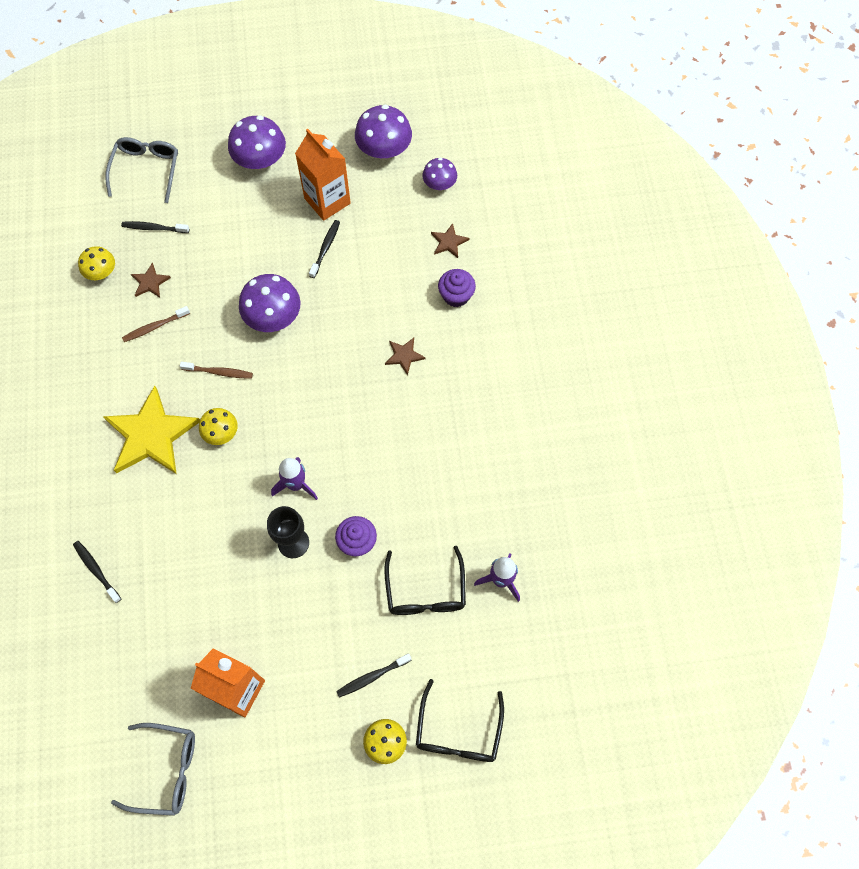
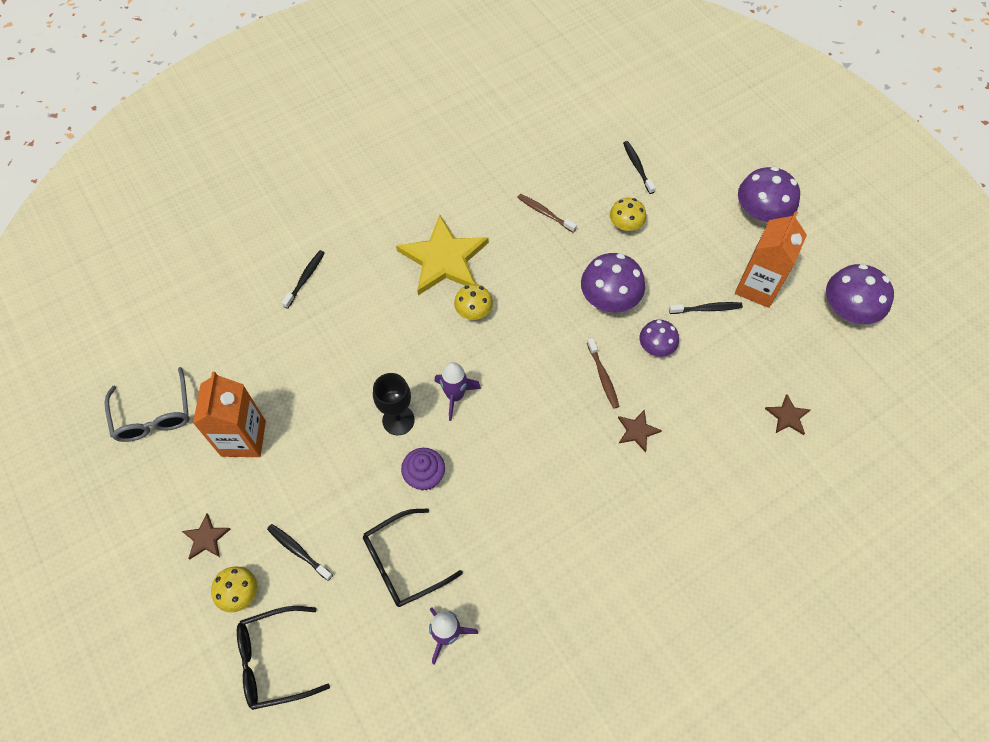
camera: 65 degrees right, 5 degrees down
yellow mushroom [78,246,115,280] -> yellow mushroom moved to [610,198,646,231]
grey glasses [105,137,178,203] -> none
brown star [131,263,171,298] -> brown star moved to [182,513,230,559]
brown toothbrush [180,362,253,379] -> brown toothbrush moved to [587,338,619,409]
purple mushroom [422,157,457,191] -> purple mushroom moved to [639,320,679,357]
purple cupcake [438,269,476,307] -> none

